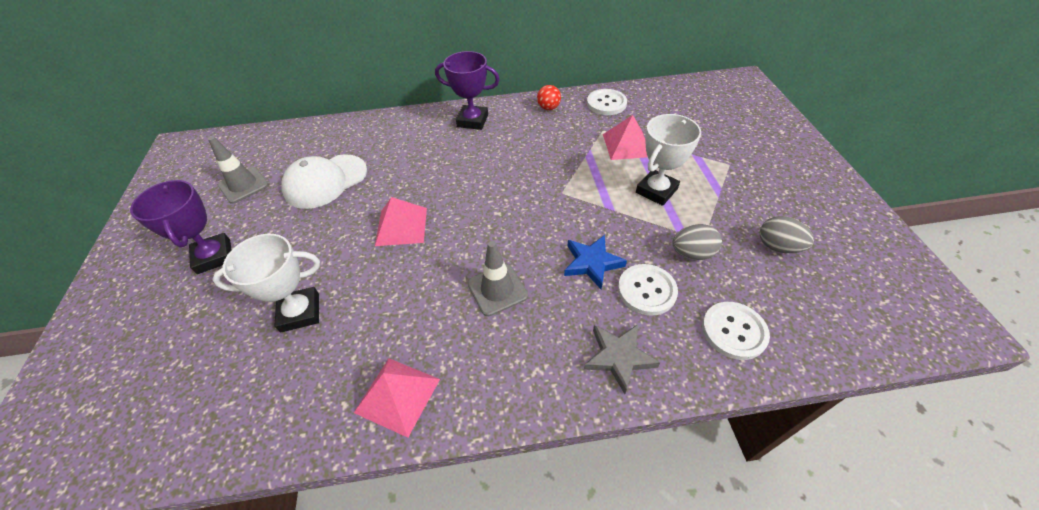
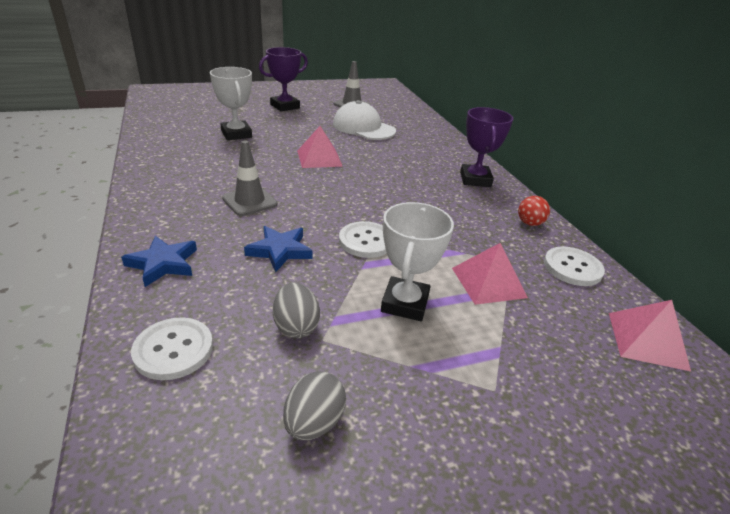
camera: 75 degrees right, 15 degrees down
pink pyramid [354,358,440,438] -> pink pyramid moved to [609,300,691,371]
grey star [584,324,660,394] -> blue star [121,236,197,287]
white button [618,264,678,316] -> white button moved to [339,221,387,258]
white trophy [636,114,701,206] -> white trophy turned 75 degrees clockwise [381,202,454,321]

